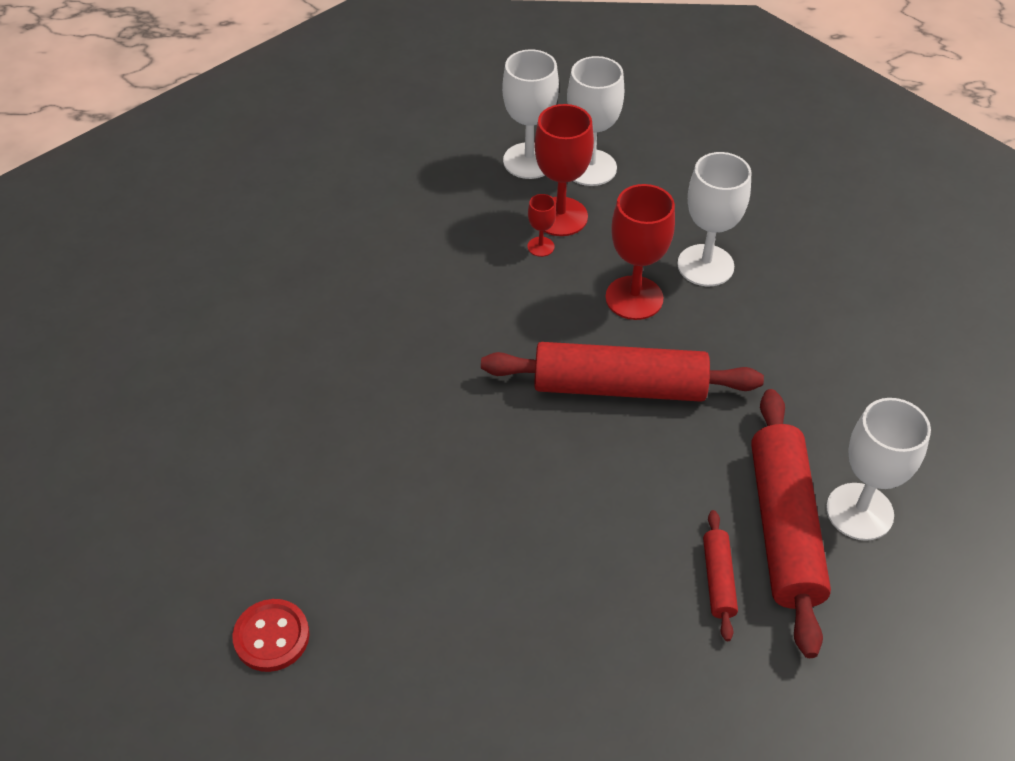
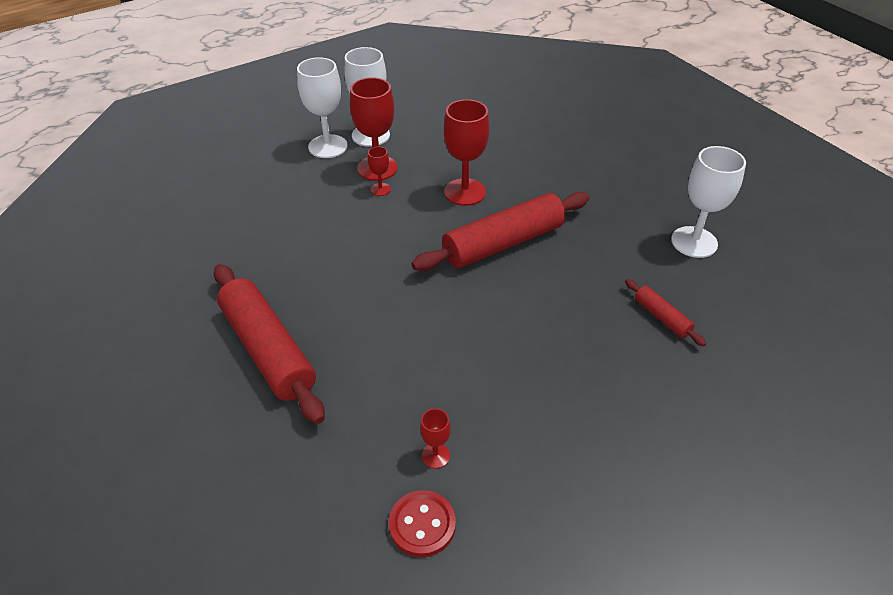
camera: 35 degrees left, 5 degrees down
white goblet [677,152,752,286] -> none
red rolling pin [751,389,831,658] -> red rolling pin moved to [214,264,325,424]
none -> red goblet [420,408,451,469]

